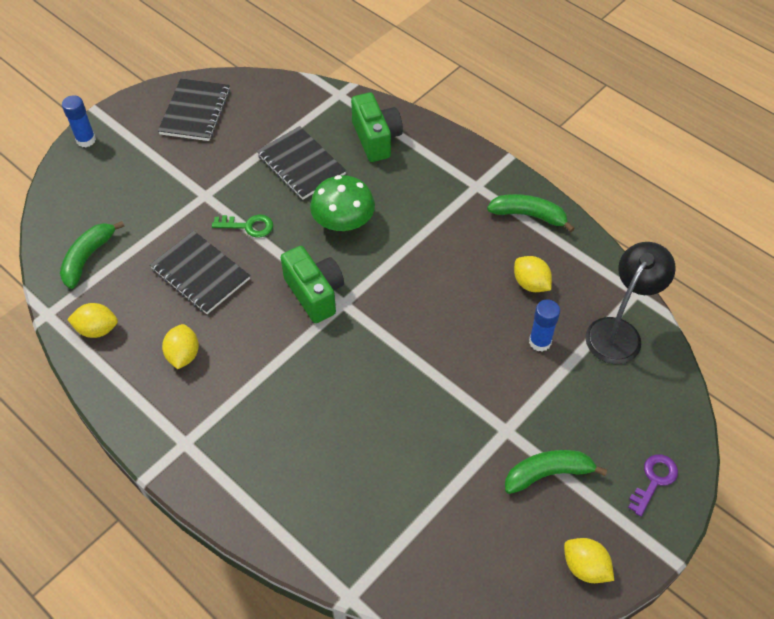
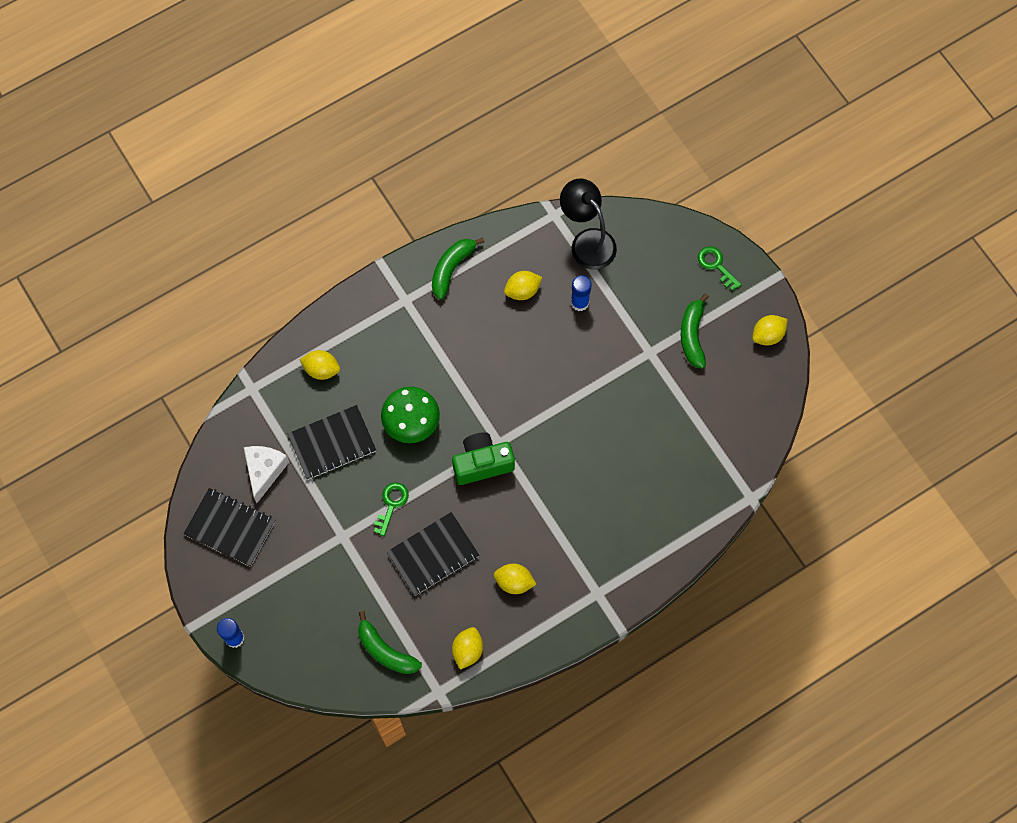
camera: 75 degrees left, 15 degrees up
green camera [351,92,403,162] -> yellow lemon [299,350,340,380]
purple key [628,454,678,516] -> green key [698,246,742,291]
none -> white cheese [244,446,289,503]

